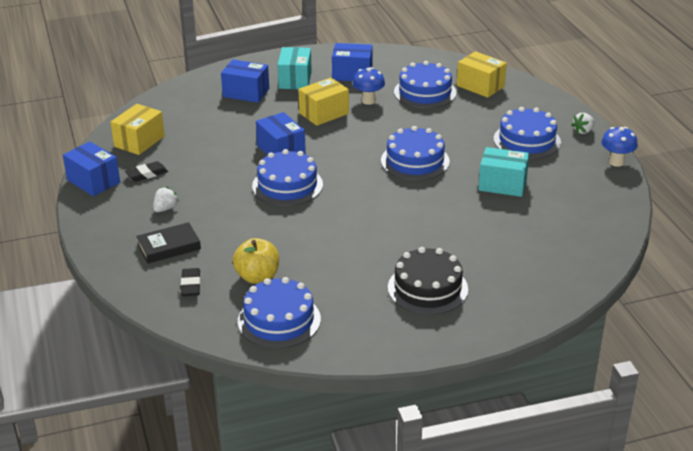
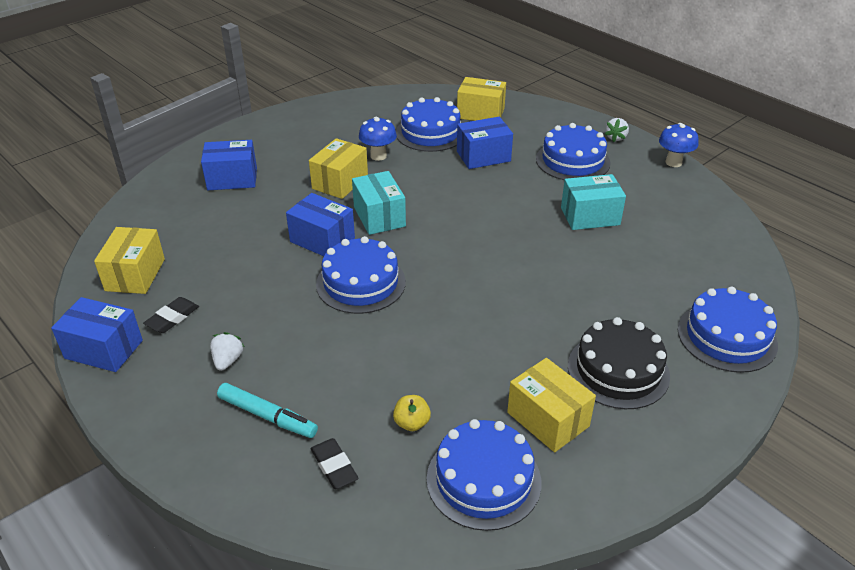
camera: 25 degrees left, 5 degrees up
black book [136,222,201,263] -> turquoise marker [217,383,318,438]
yellow apple [233,238,279,284] -> yellow apple [393,395,431,431], size x0.59
turquoise box [278,47,312,89] -> turquoise box moved to [352,171,406,235]
blue box [332,43,373,81] -> blue box moved to [457,117,513,169]
blue cake [381,126,450,180] -> blue cake moved to [678,287,778,373]
none -> yellow box [507,358,596,452]

